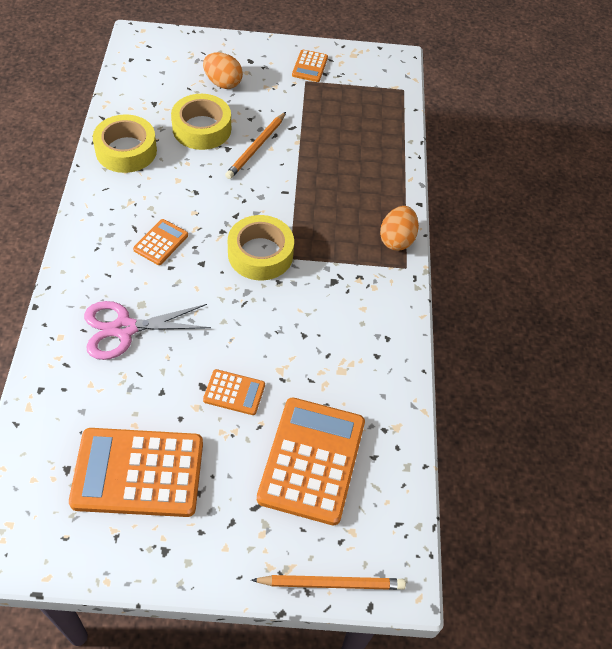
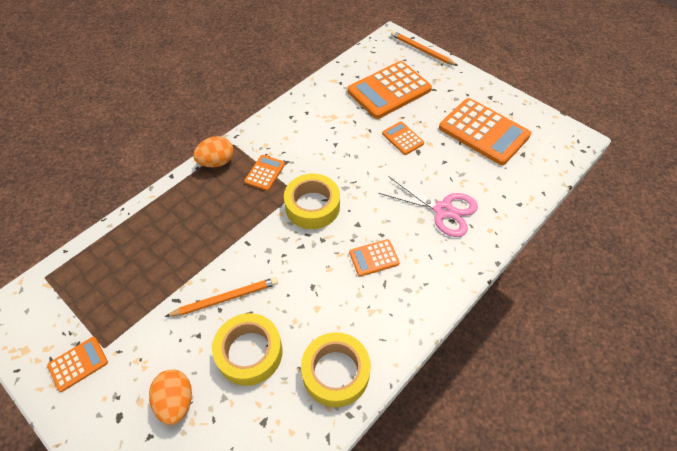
camera: 135 degrees left, 0 degrees up
none -> orange calculator [244,155,285,191]

